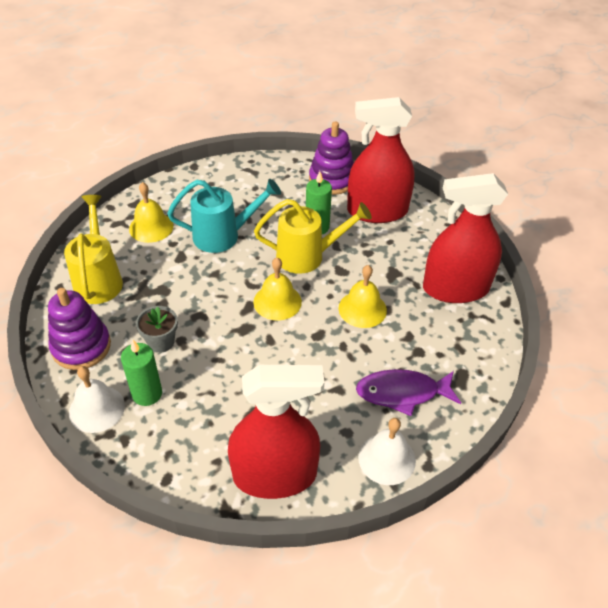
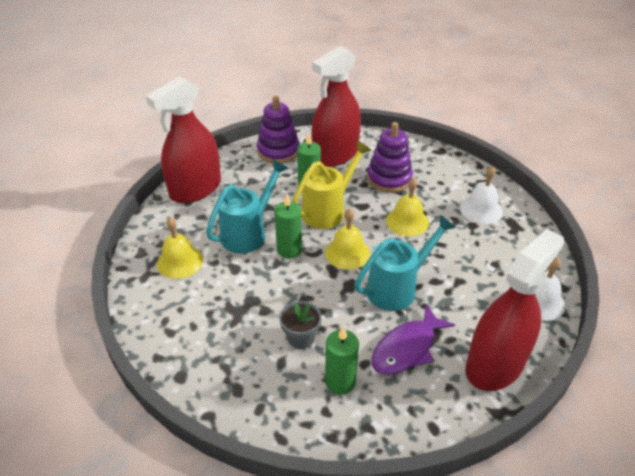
camera: 40 degrees left, 5 degrees down
purple stacking toy [48,288,111,370] -> purple stacking toy moved to [367,122,413,193]
yellow watering can [64,195,123,304] -> none
white bell [69,366,125,433] -> white bell moved to [460,166,503,224]
purple fish [356,369,461,416] -> purple fish moved to [371,304,455,375]
red spray bottle [423,173,508,303] -> red spray bottle moved to [146,76,221,203]
none -> green candle [274,194,302,258]
none -> turquoise watering can [354,214,456,311]

